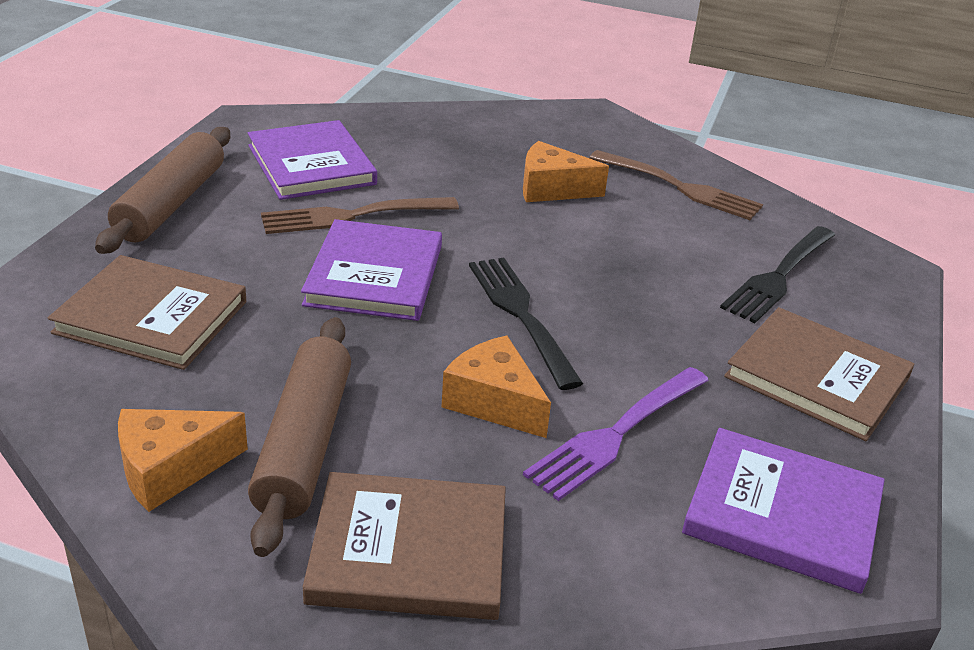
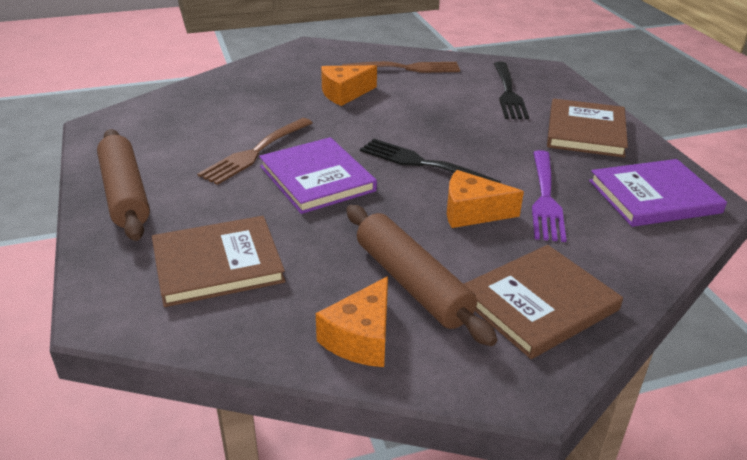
camera: 35 degrees left, 0 degrees up
purple book [248,120,377,200] -> none
brown book [724,307,914,441] -> brown book turned 75 degrees counterclockwise [547,99,628,158]

